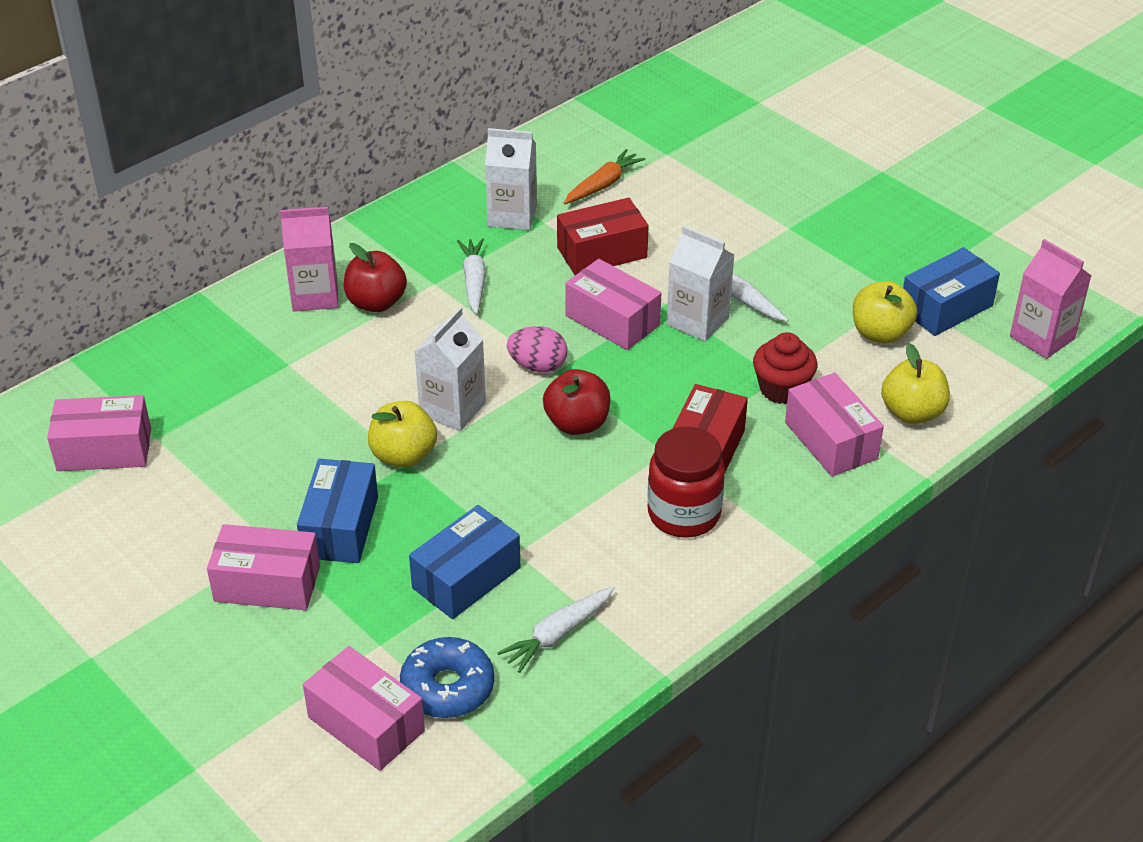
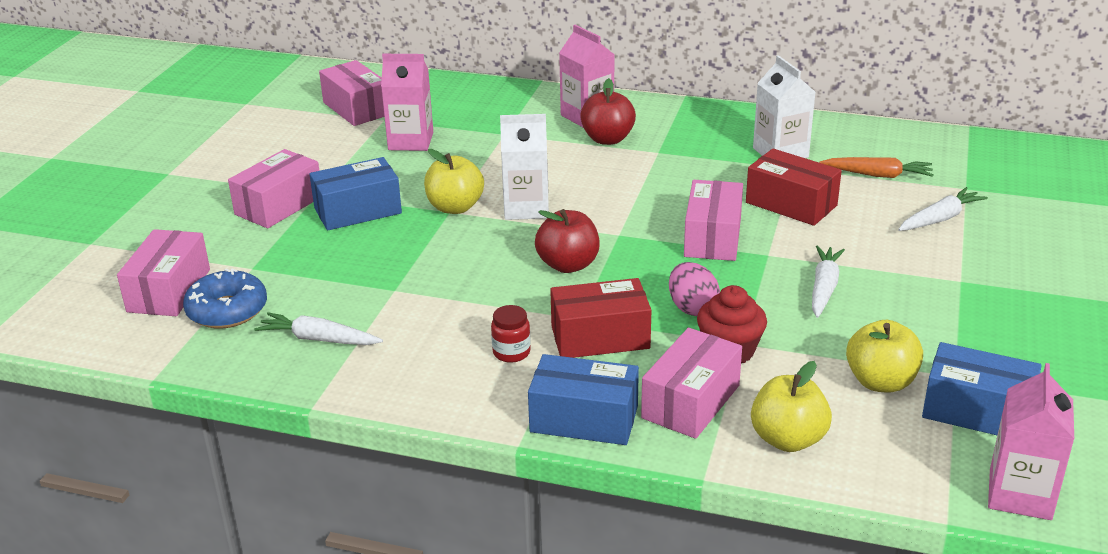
camera: 60 degrees right, 10 degrees down
pink box [207,524,320,610] -> pink box turned 60 degrees clockwise [228,149,319,228]
blue box [409,505,520,619] -> blue box moved to [528,354,639,445]
white carrot [457,238,486,315] -> white carrot moved to [898,187,988,231]
pink egg [507,326,567,372] -> pink egg moved to [669,262,720,316]
red jar [647,427,725,538] -> red jar [491,305,531,363], size x0.51
white carton [667,226,735,342] -> none
none -> pink carton [381,54,433,151]

